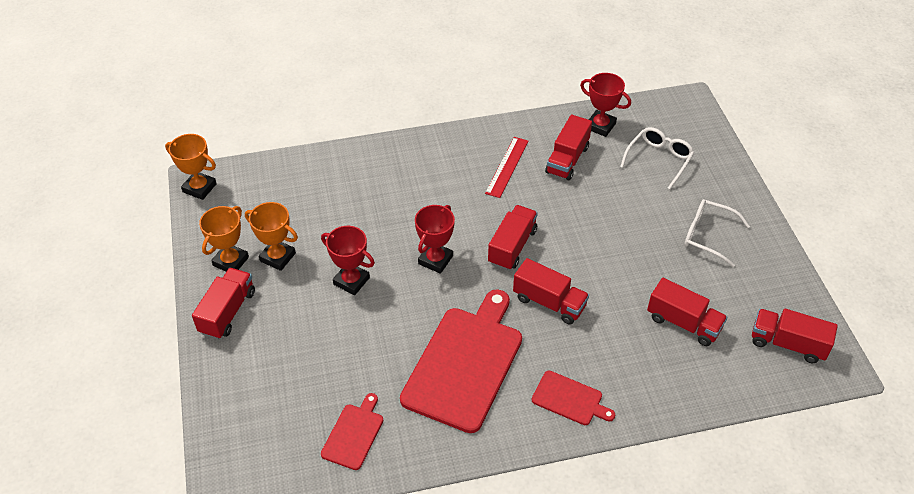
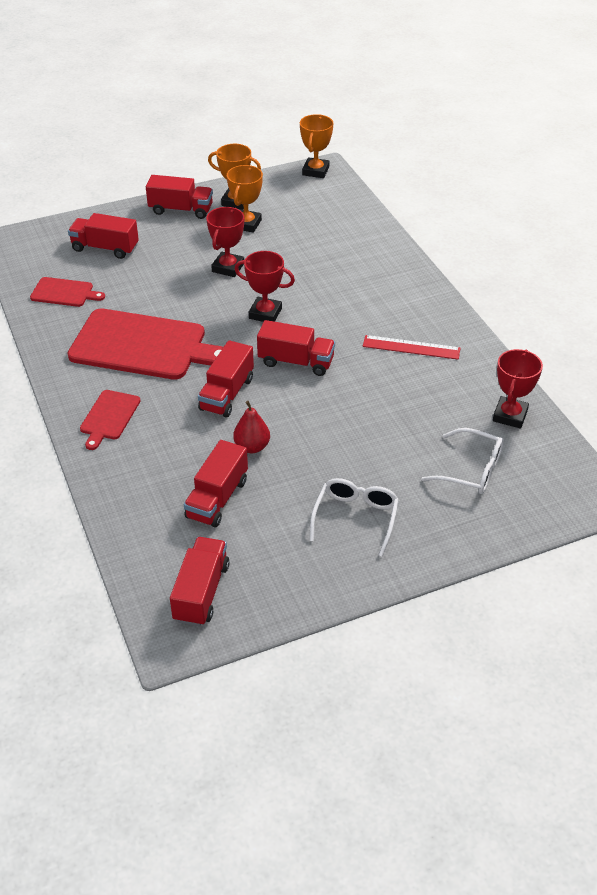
camera: 80 degrees right, 5 degrees down
red truck [545,115,592,181] -> red truck moved to [68,213,139,259]
none -> red pear [233,401,270,453]

